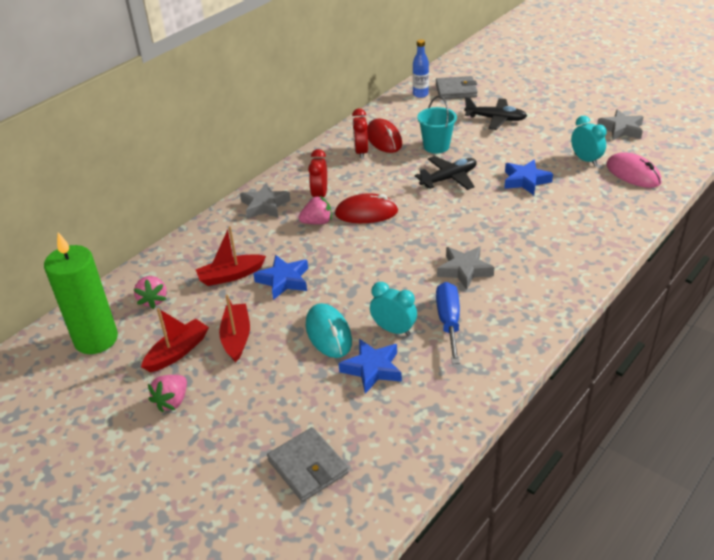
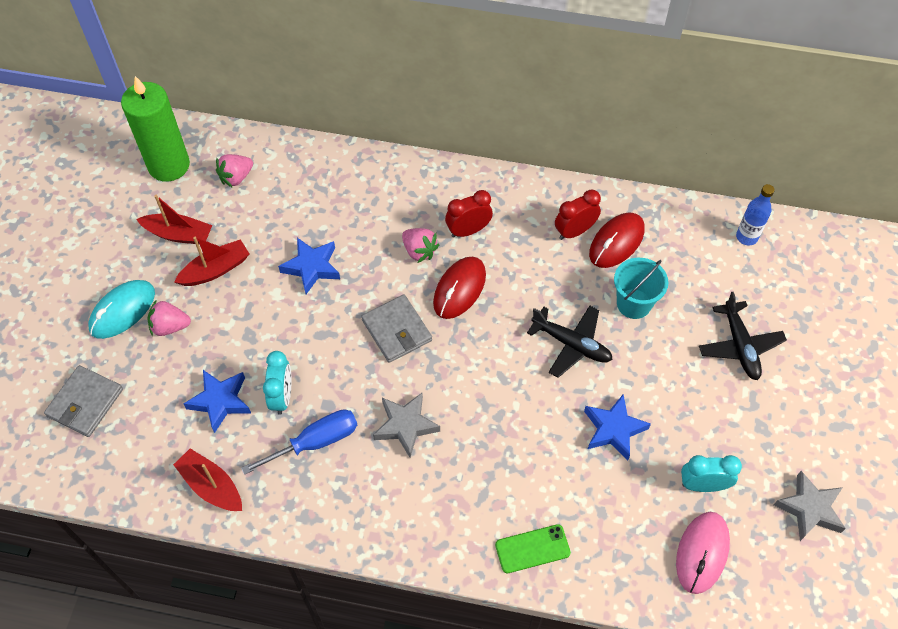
camera: 60 degrees right, 20 degrees up
pink strawberry [148,375,187,412] -> pink strawberry moved to [148,299,191,336]
red boat [195,226,266,286] -> red boat moved to [173,448,242,511]
grey star [240,183,291,219] -> none
turquoise mouse [306,303,352,358] -> turquoise mouse moved to [88,280,155,339]
red mouse [335,193,398,223] -> red mouse turned 60 degrees clockwise [433,257,486,319]
grey wallet [436,76,478,99] -> grey wallet moved to [361,294,432,363]
turquoise clock [571,116,607,166] -> turquoise clock turned 120 degrees counterclockwise [681,455,742,492]
none -> green phone [495,524,571,573]

